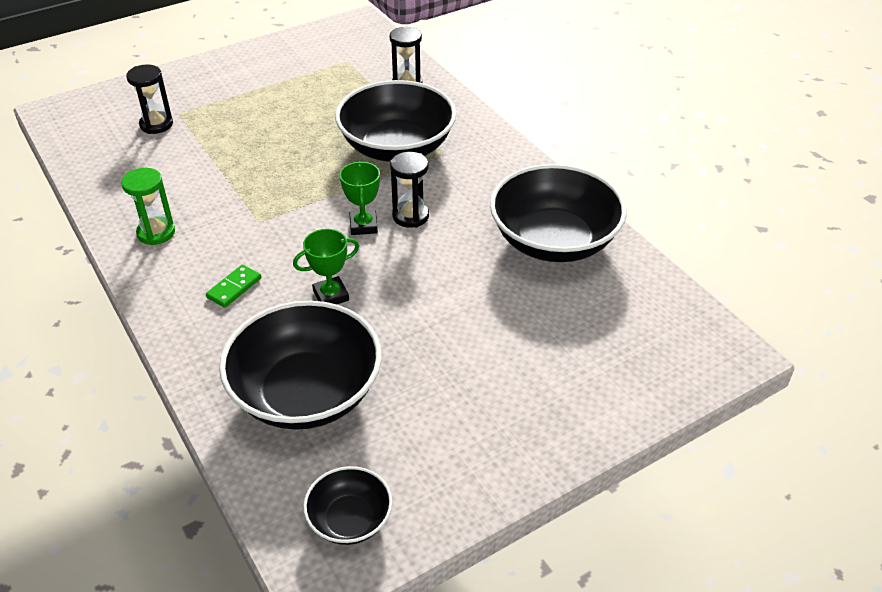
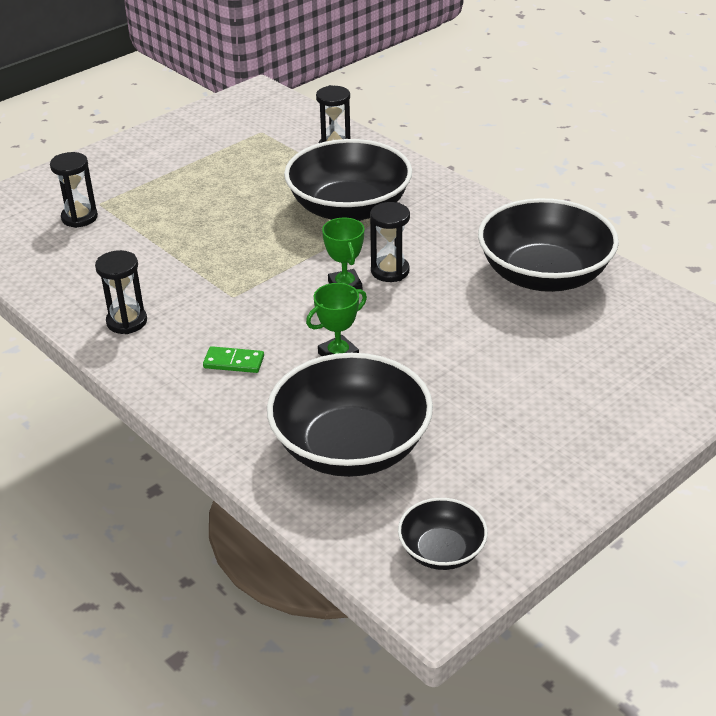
camera: 10 degrees left, 5 degrees down
green hourglass [121,168,175,245] -> black hourglass [95,250,147,334]
green domino [206,264,261,308] -> green domino turned 75 degrees clockwise [203,346,264,373]

